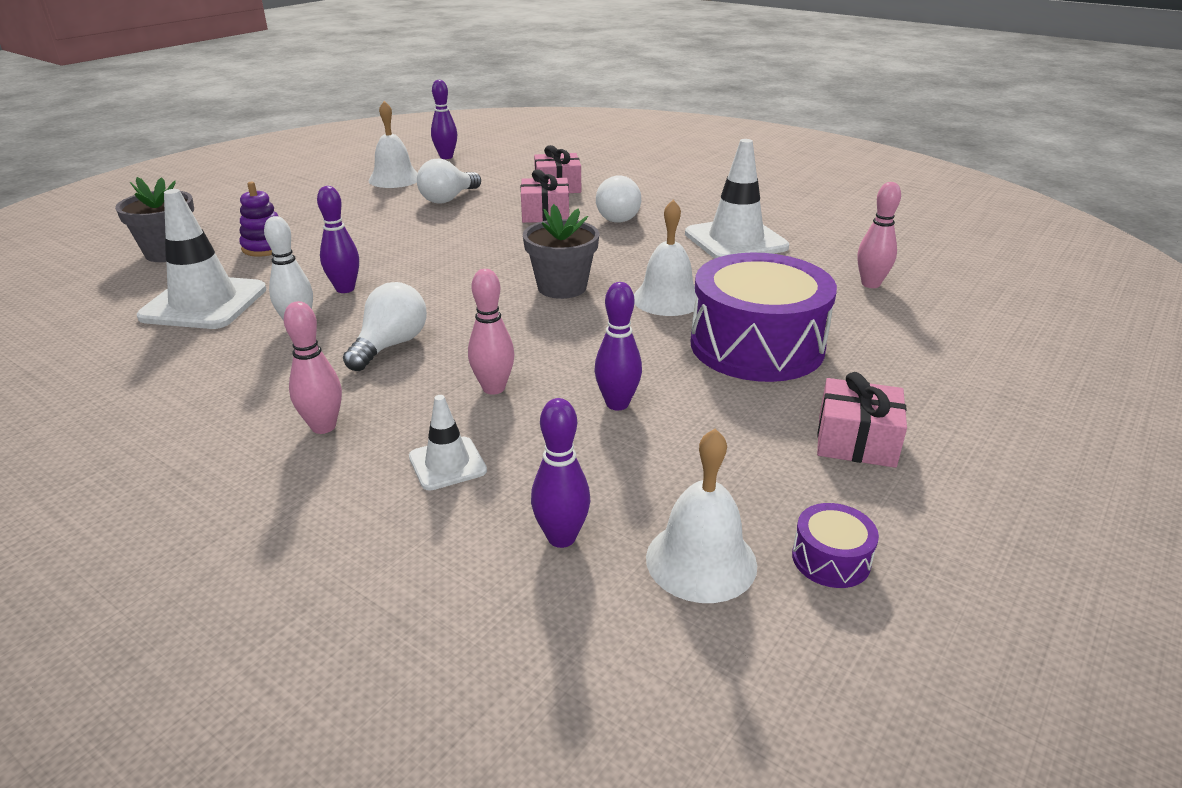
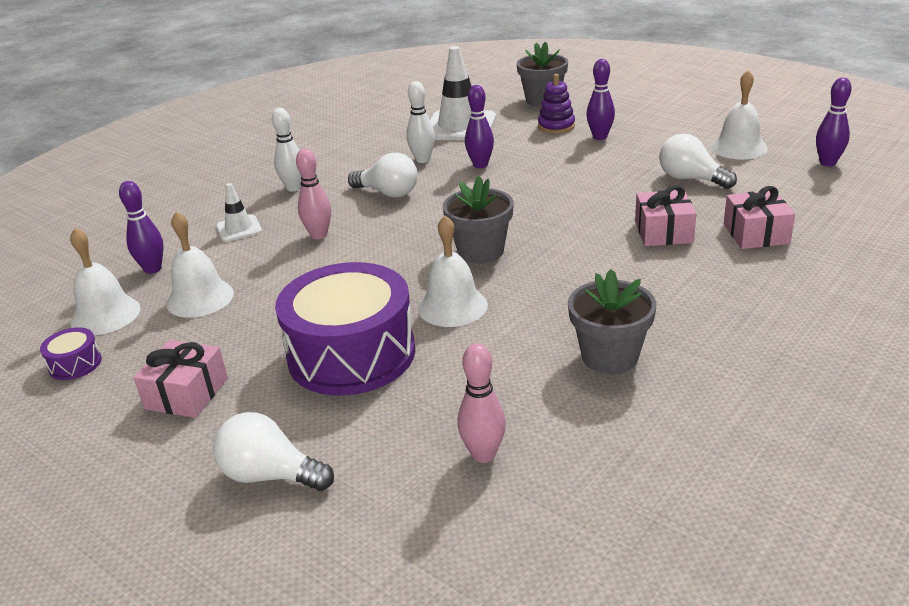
camera: 95 degrees right, 0 degrees up
pink bowling pin [284,301,342,434] -> white bowling pin [272,108,302,192]
purple bowling pin [594,282,642,410] -> purple bowling pin moved to [586,59,615,140]
white light bulb [596,175,641,223] -> white light bulb moved to [213,412,334,491]
white traffic cone [685,139,789,259] -> grey flower pot [568,269,656,374]
none -> white bell [166,211,234,318]

